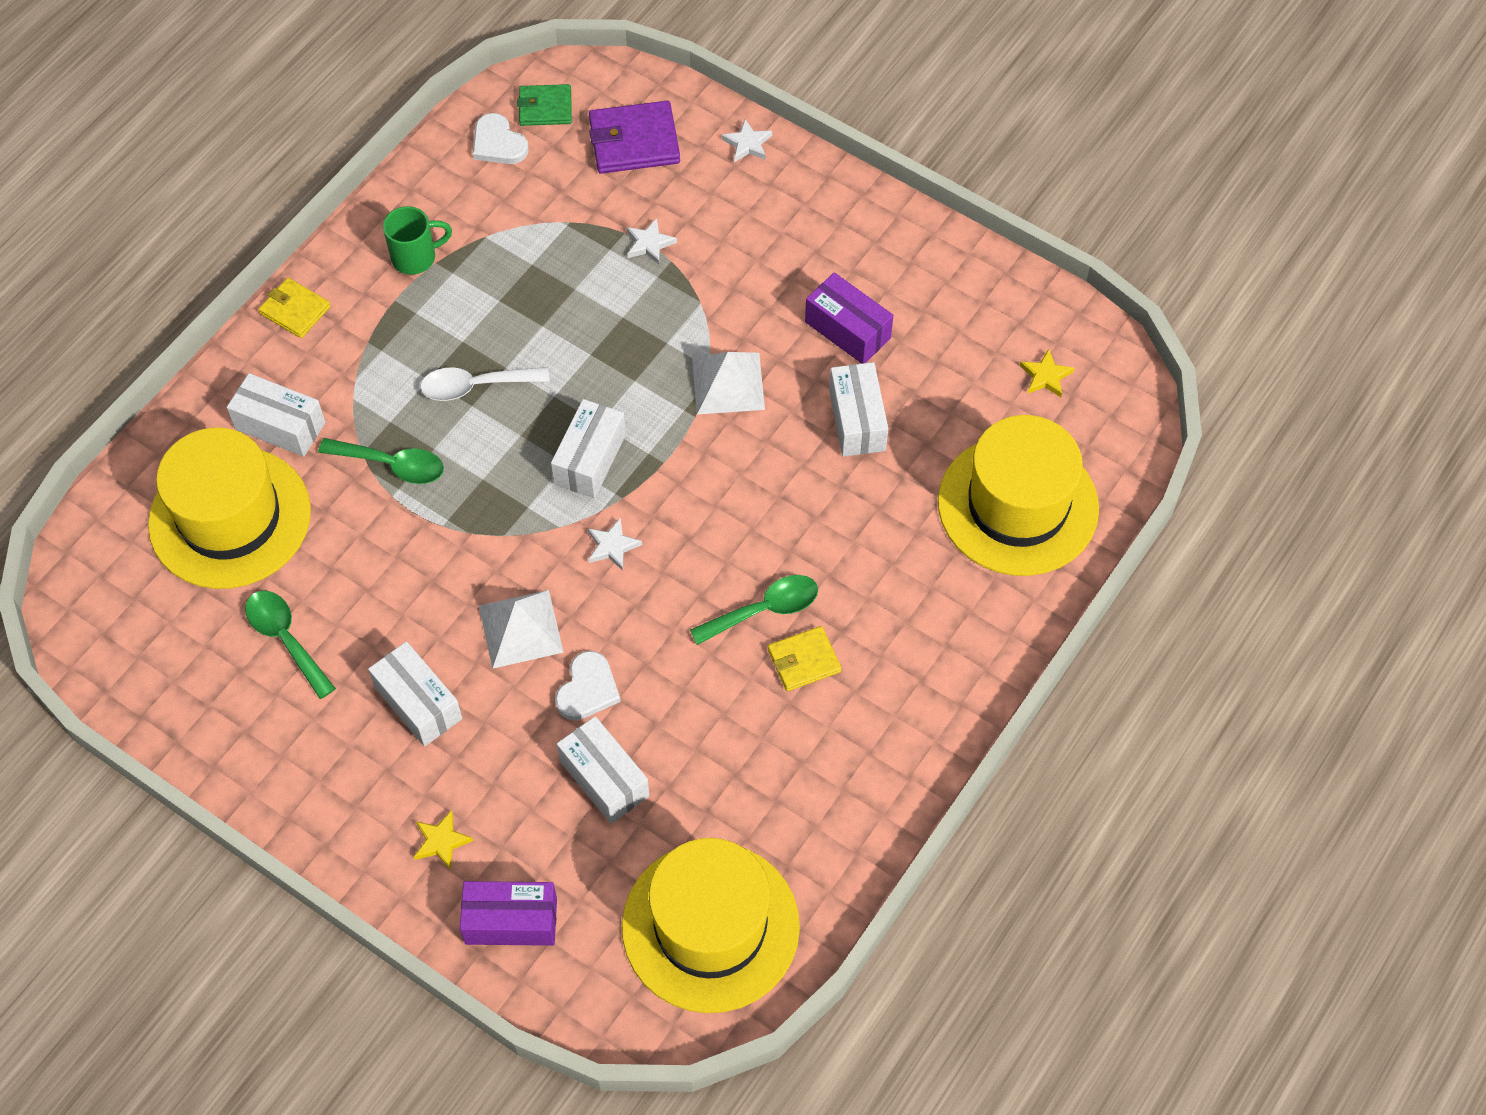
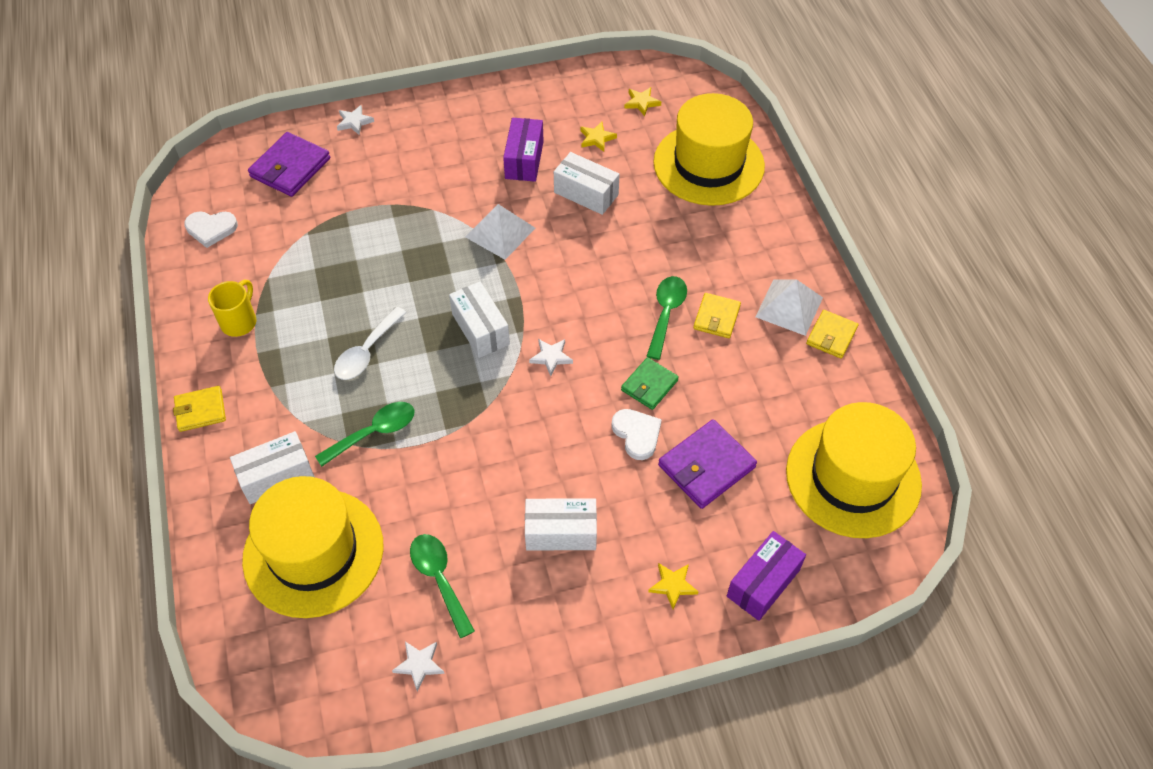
camera: 50 degrees left, 5 degrees down
green spoon [245,591,336,699] -> green spoon turned 60 degrees clockwise [410,534,475,638]
green mug [383,206,452,275] -> yellow mug [208,279,256,337]
white pyramid [479,590,564,669] -> white pyramid moved to [755,279,823,336]
green wallet [517,84,572,126] -> green wallet moved to [621,357,679,410]
white box [557,716,649,824] -> purple wallet [658,419,757,509]
white star [626,218,677,265] -> white star moved to [392,642,445,691]
purple box [805,272,893,364] -> purple box turned 75 degrees counterclockwise [503,118,544,182]
none -> yellow star [580,122,617,152]
none -> yellow wallet [806,310,858,359]

